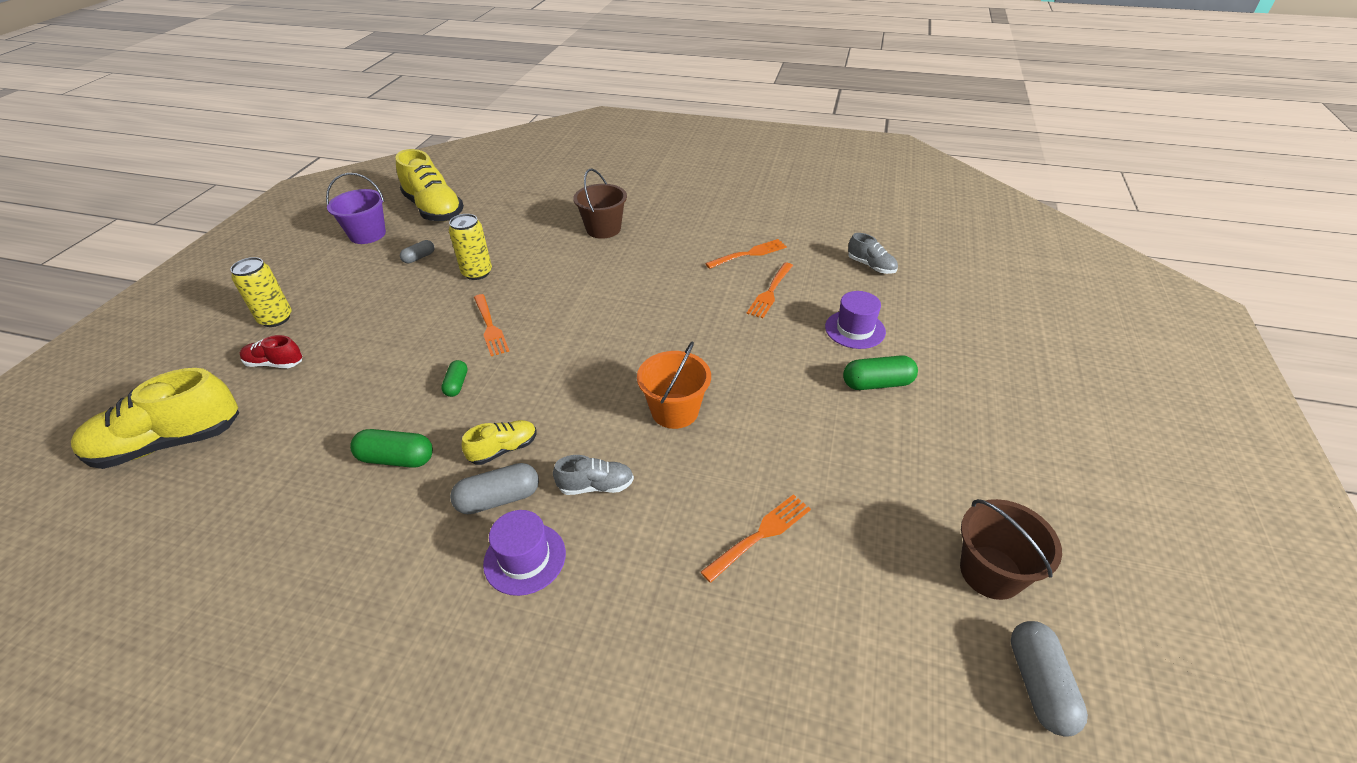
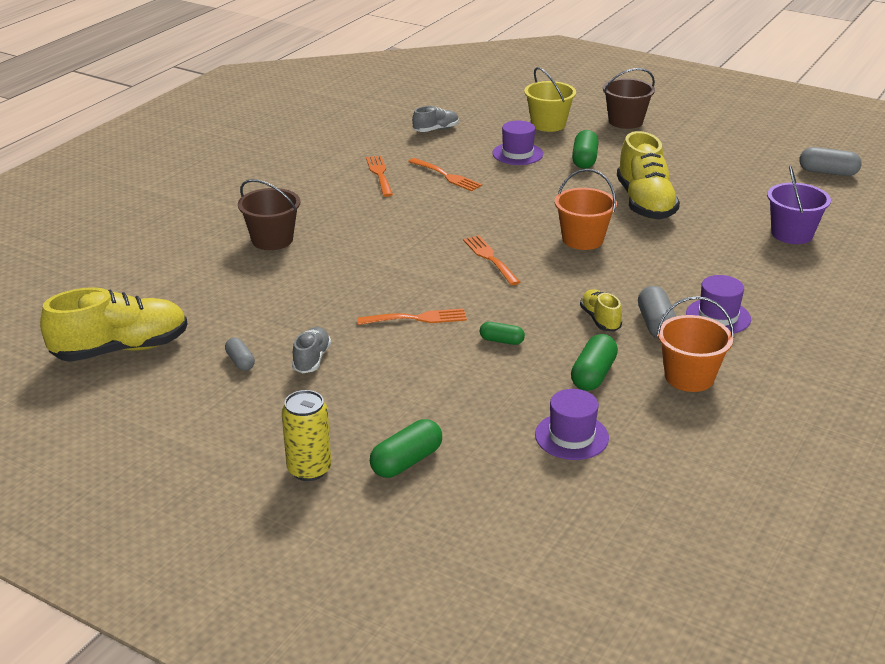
camera: 75 degrees left, 10 degrees down
yellow shoe [71,368,240,469] -> yellow shoe moved to [617,131,680,219]
red shoe [240,335,302,368] -> green capsule [370,419,442,478]
purple bucket [326,173,386,244] -> purple bucket moved to [767,165,831,244]
yellow can [449,214,492,280] -> none
grey shoe [553,455,634,495] -> grey shoe moved to [292,327,331,373]
orange fork [701,494,811,583] -> orange fork moved to [463,235,520,285]
brown bucket [960,499,1062,600] -> brown bucket moved to [603,68,655,129]
none -> yellow bucket [524,67,576,132]
none -> purple hat [535,389,609,460]
none -> orange bucket [656,296,734,392]

